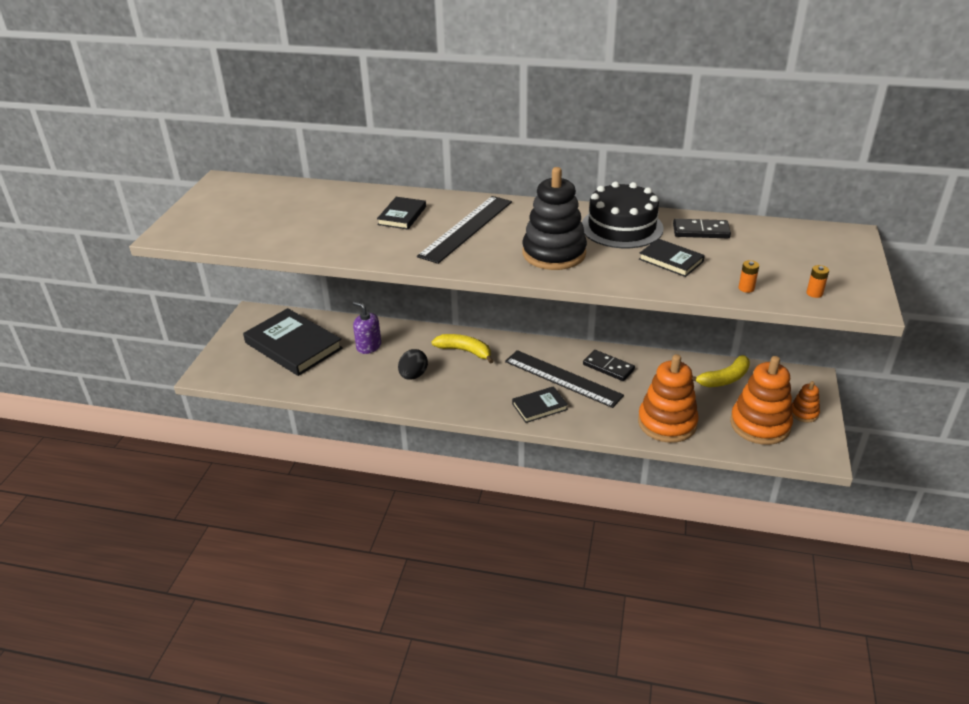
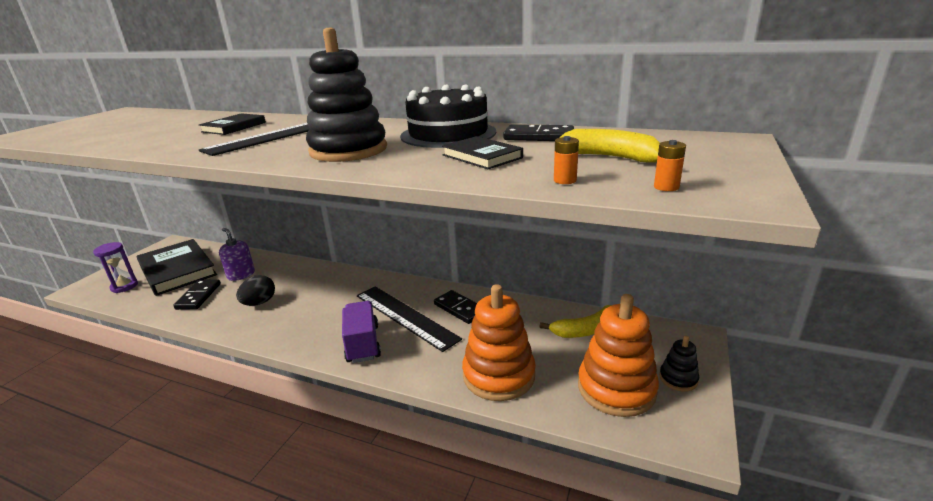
camera: 10 degrees right, 10 degrees down
yellow banana [431,334,493,364] -> yellow banana moved to [560,129,660,163]
black book [512,386,568,423] -> purple truck [342,301,381,363]
orange stacking toy [792,381,820,422] -> black stacking toy [659,336,699,392]
none -> purple hourglass [93,242,138,293]
none -> black domino [173,279,221,310]

